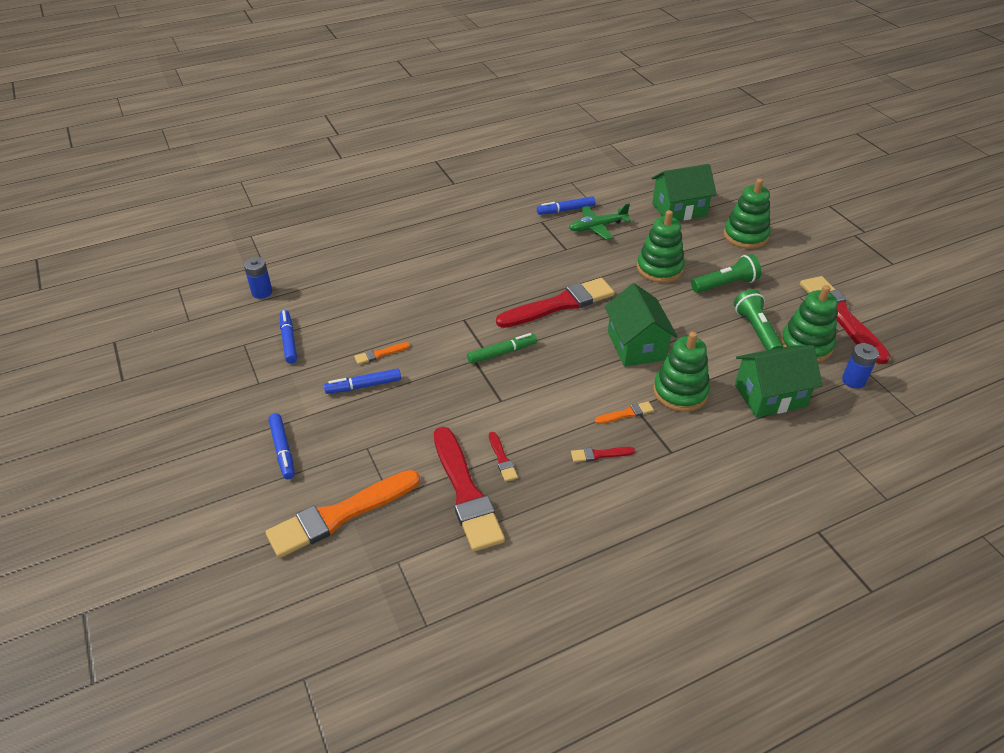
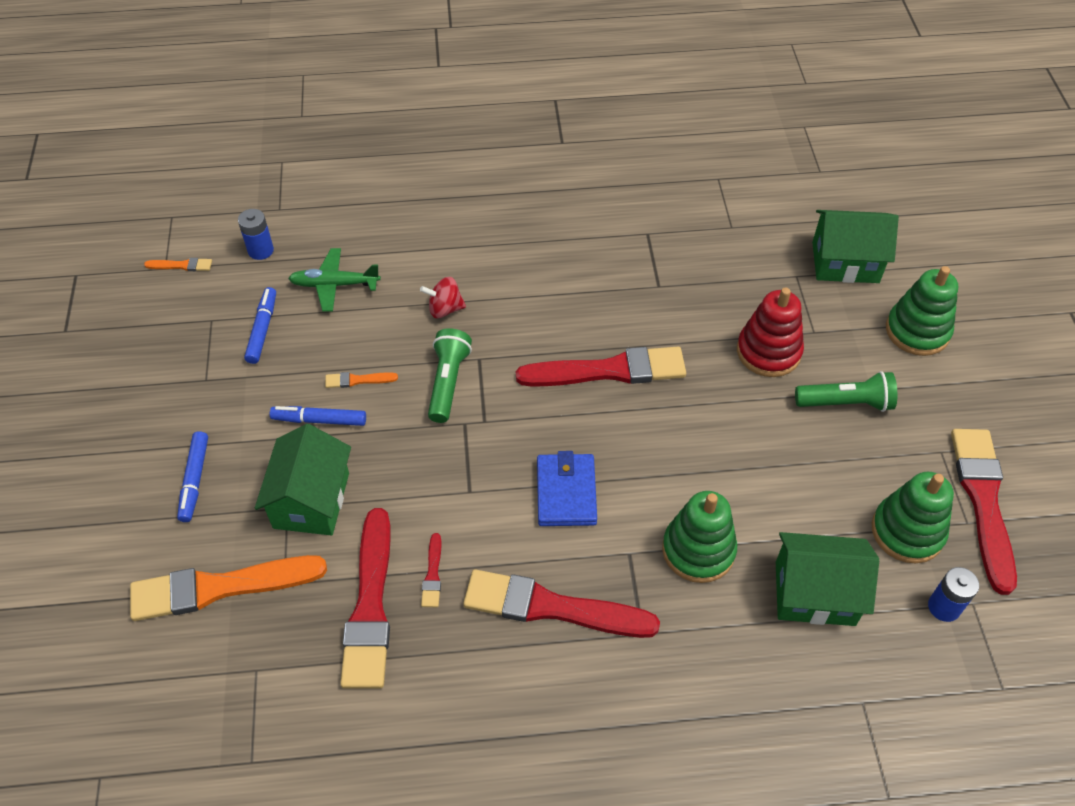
camera: 20 degrees right, 10 degrees up
green marker [467,333,537,364] -> none
blue marker [537,196,595,215] -> none
green plane [569,203,631,240] -> green plane moved to [288,248,381,311]
red brush [571,447,635,462] -> red brush [463,569,660,638], size x2.35
orange brush [595,401,654,424] -> orange brush moved to [144,258,212,271]
green house [605,283,678,367] -> green house moved to [255,424,351,536]
green stacking toy [637,210,685,283] -> red stacking toy [737,287,804,377]
green flashlight [734,289,783,351] -> green flashlight moved to [428,328,472,423]
none -> red spinning top [420,277,466,318]
none -> blue wallet [537,451,597,526]

